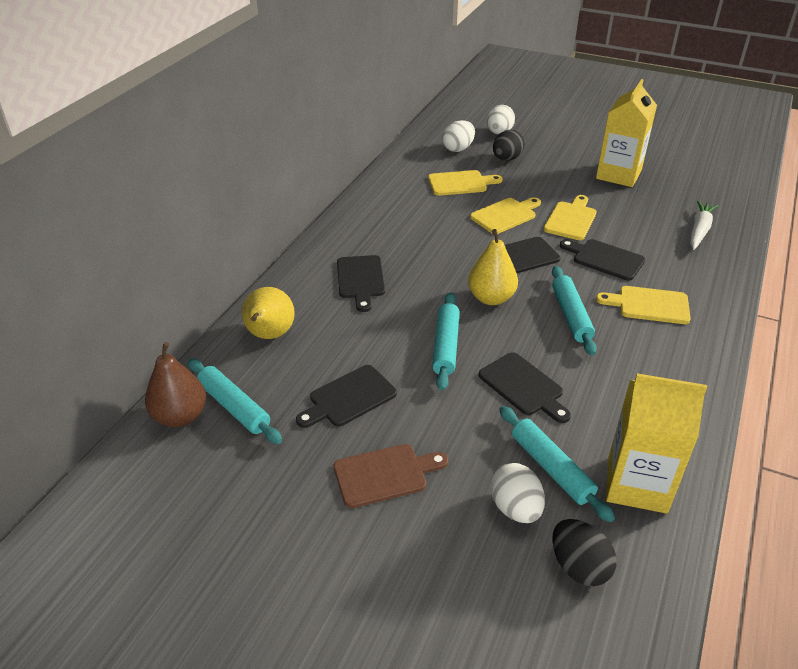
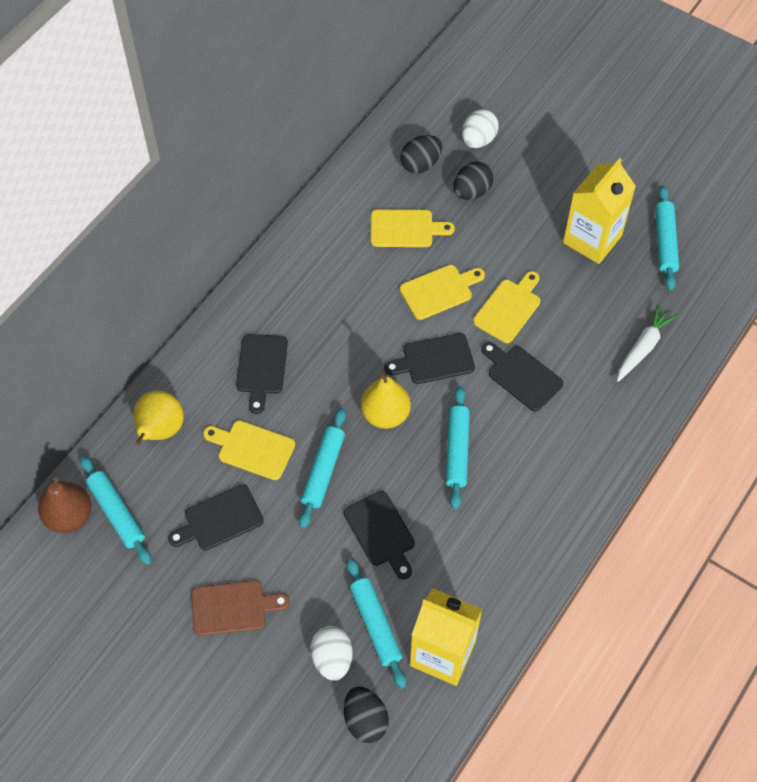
camera: 10 degrees right, 20 degrees up
white egg [442,120,475,152] -> black egg [400,135,442,174]
yellow cutting board [596,286,691,324] -> yellow cutting board moved to [203,420,295,480]
none -> turquoise rolling pin [655,186,679,290]

